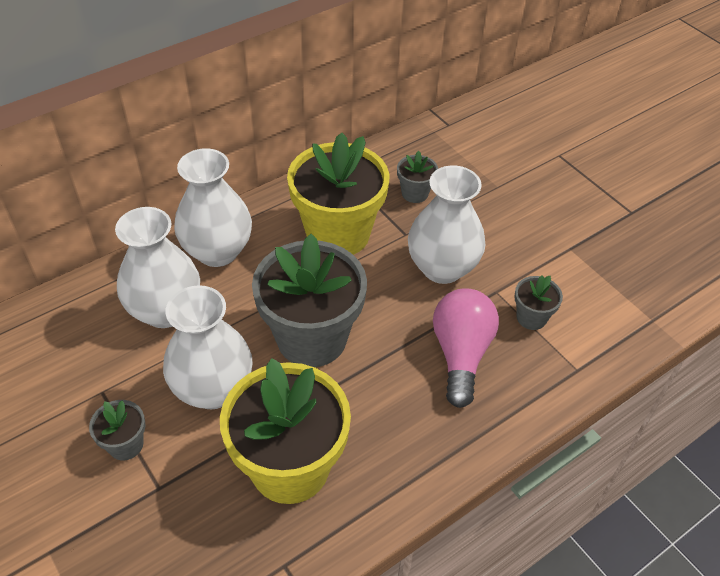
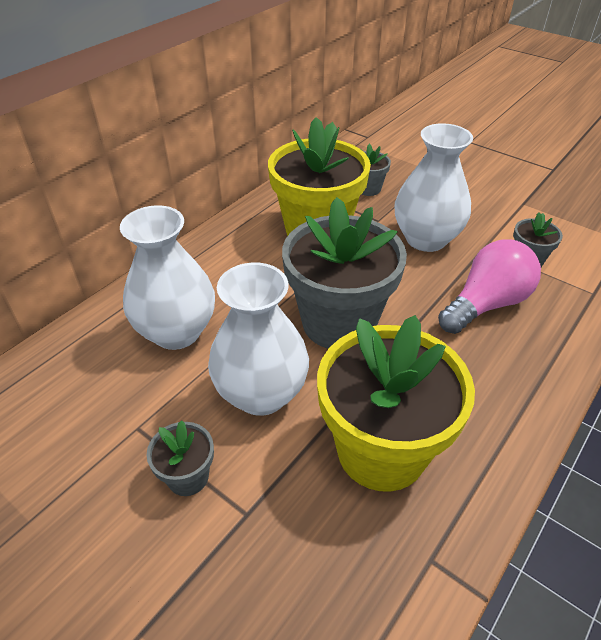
camera: 15 degrees left, 5 degrees down
white vase [174,148,252,267] -> none
pink light bulb [433,288,499,408] -> pink light bulb turned 60 degrees clockwise [438,239,541,334]

